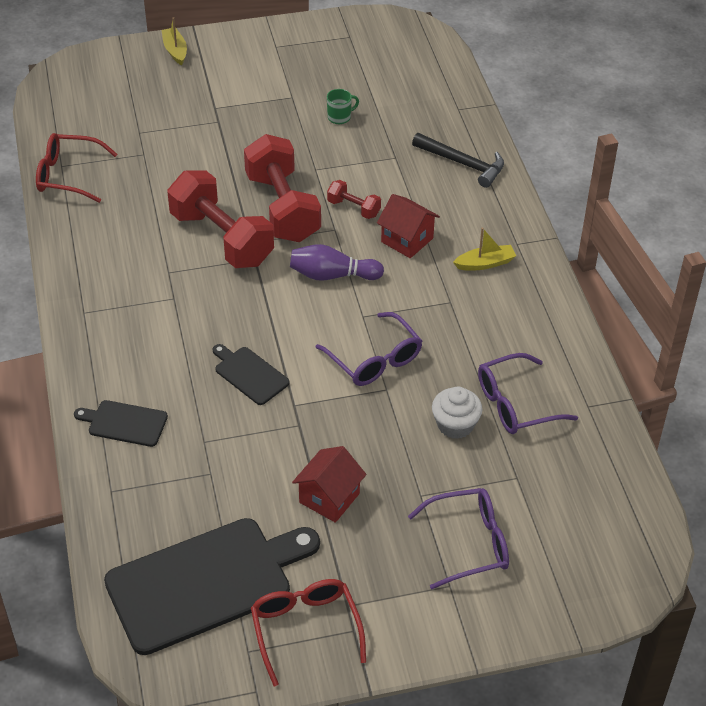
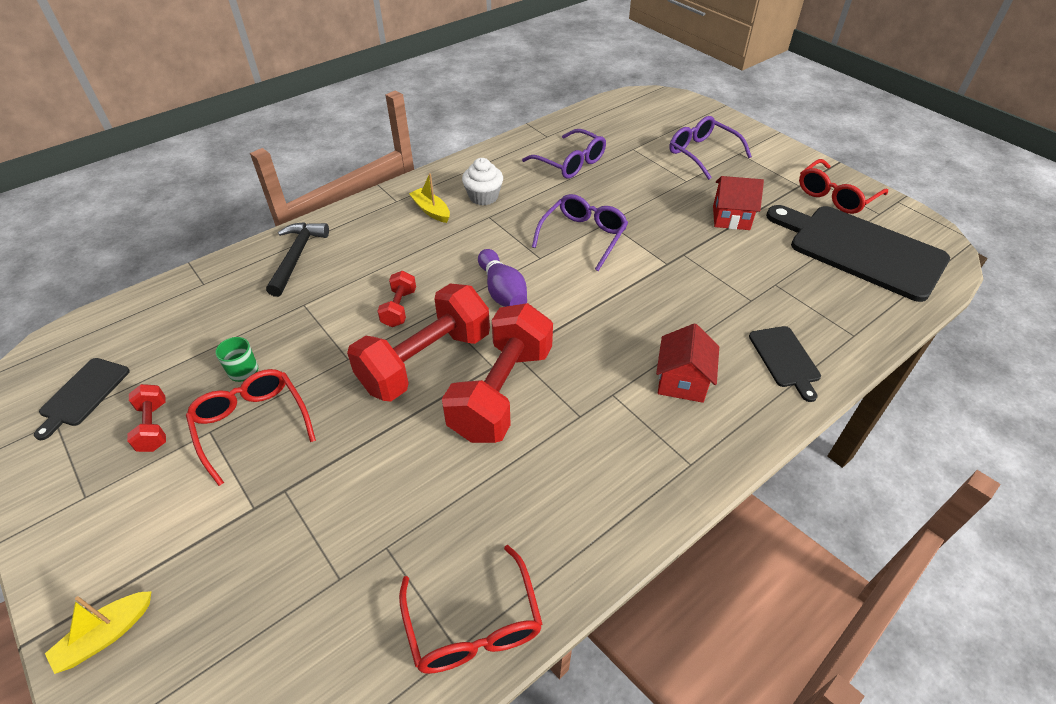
camera: 115 degrees left, 0 degrees up
black cutting board [213,344,290,405] -> black cutting board moved to [34,358,130,440]
red house [377,194,440,258] -> red house moved to [656,323,719,403]
white cupcake [432,387,483,439] -> white cupcake moved to [462,158,503,205]
none -> red dumbbell [127,384,166,452]
none -> red glasses [186,369,316,486]

